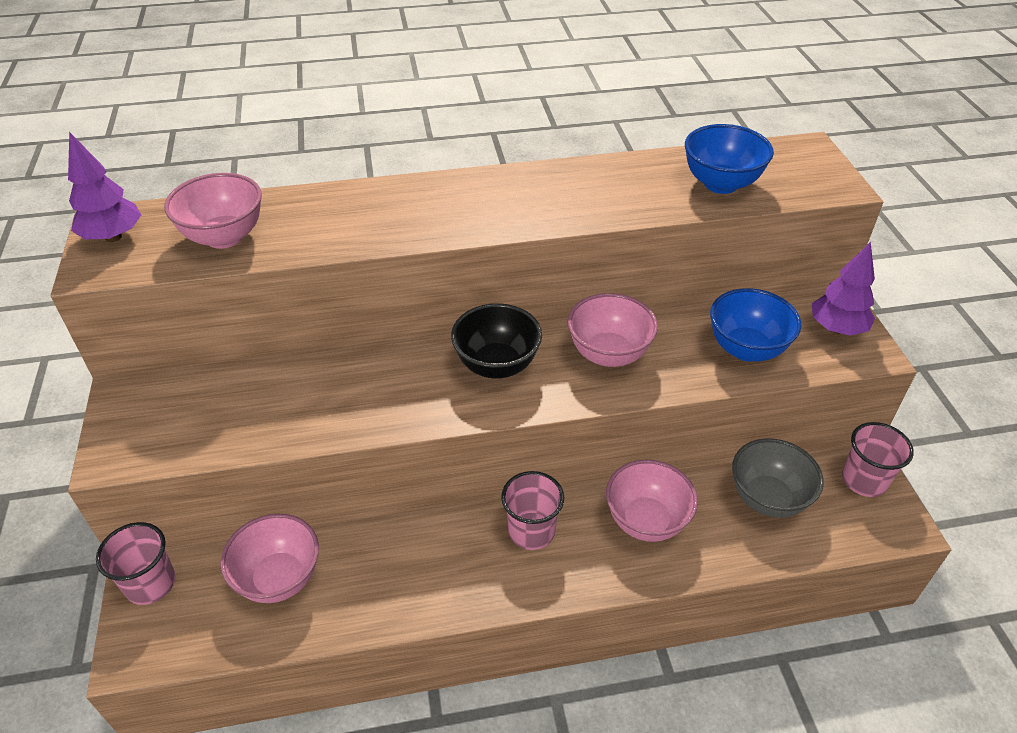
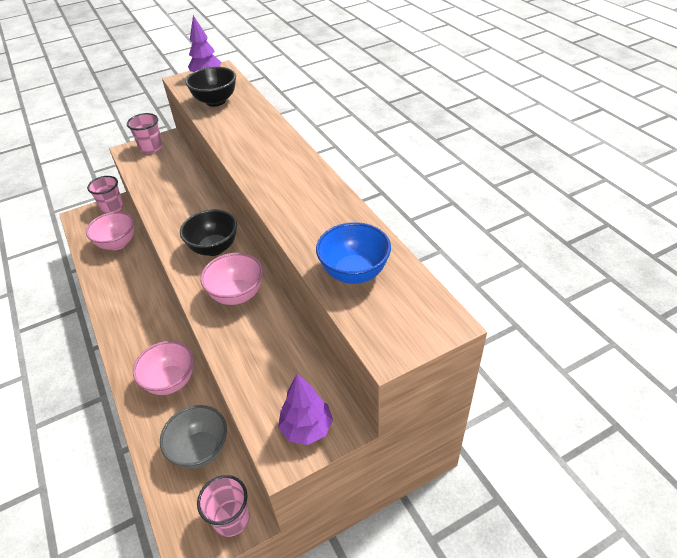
camera: 75 degrees right, 0 degrees up
pink bowl [164,173,262,249] -> black bowl [185,67,236,107]
pink cup [501,471,564,550] -> pink cup moved to [127,113,163,153]
blue bowl [710,288,801,361] -> none

